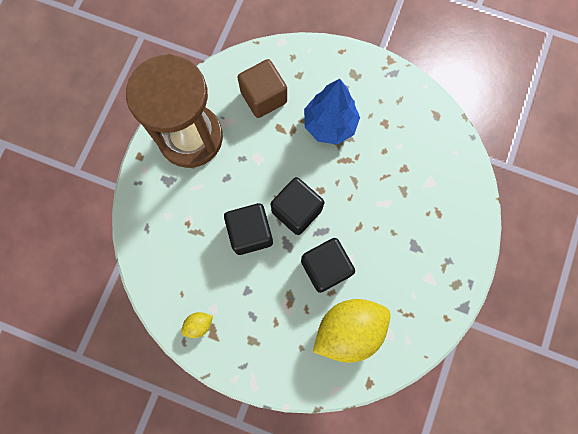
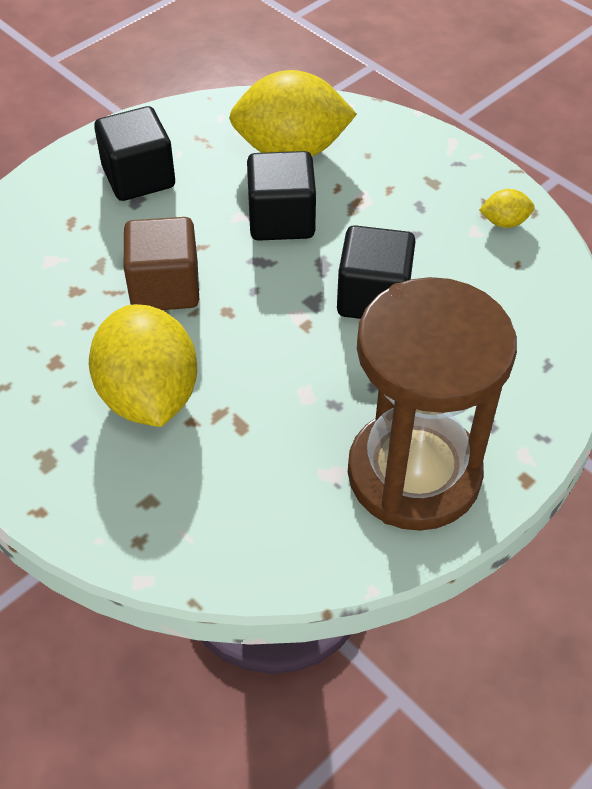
camera: 155 degrees left, 25 degrees down
brown cube [237,59,287,118] -> brown cube moved to [124,217,199,310]
black cube [270,177,324,235] -> black cube moved to [94,106,175,201]
blue tree [304,79,360,145] -> yellow lemon [89,304,197,427]

